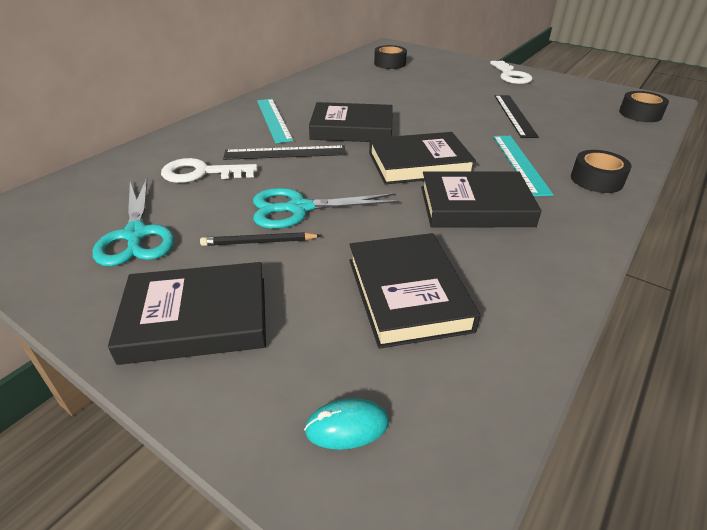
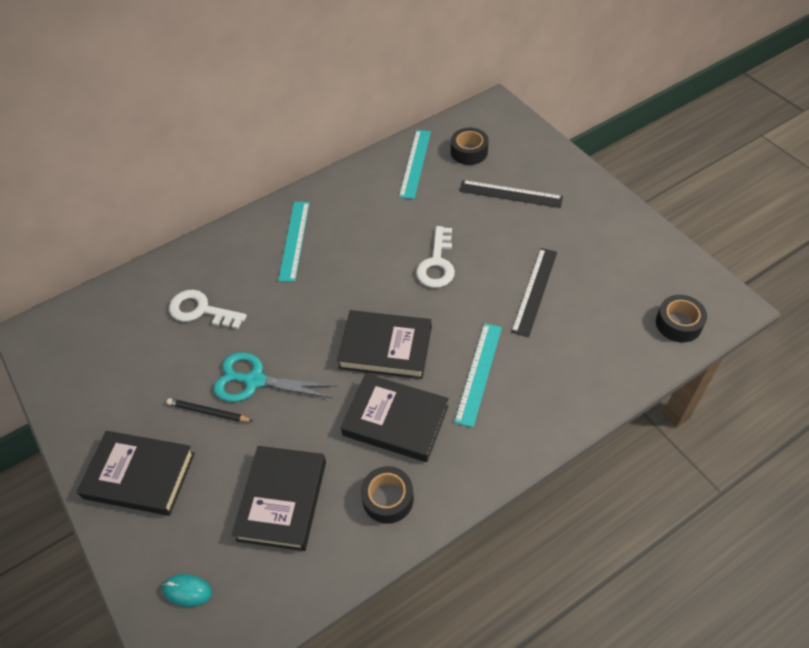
camera: 25 degrees right, 15 degrees up
turquoise scissors [93,178,174,266] -> none
black ruler [223,145,346,160] -> black ruler moved to [459,180,563,208]
black book [309,102,393,142] -> none
white key [490,61,533,84] -> white key moved to [416,226,455,288]
black tape [571,150,632,193] -> black tape moved to [361,466,414,524]
none -> turquoise ruler [399,130,431,199]

